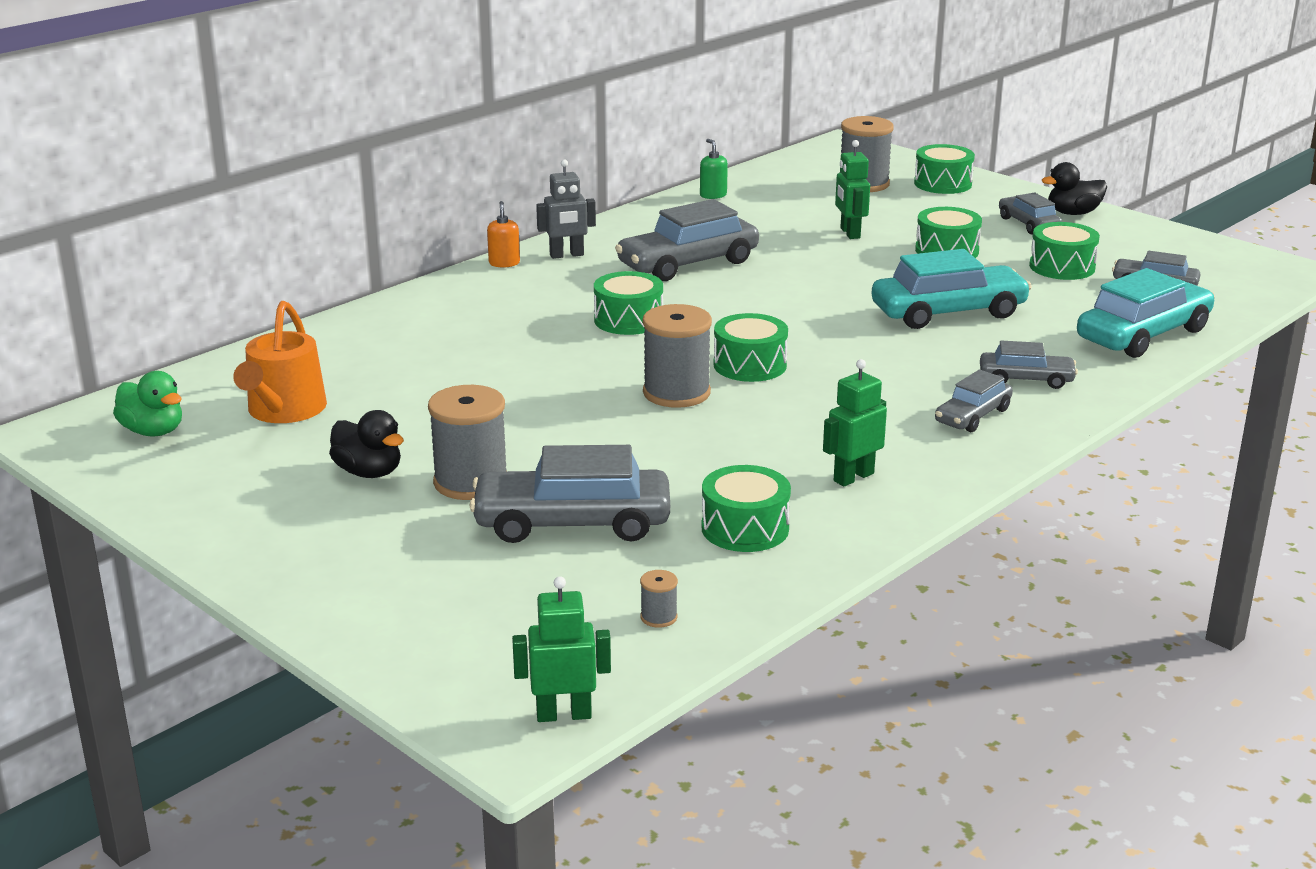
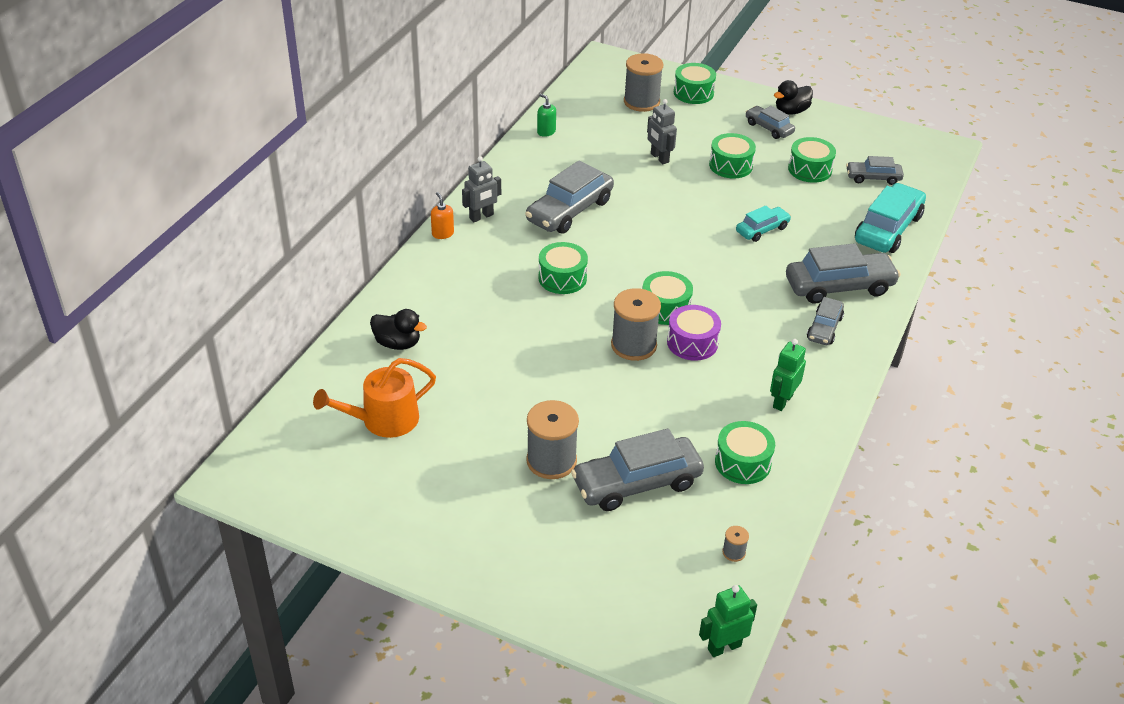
camera: 20 degrees left, 15 degrees up
green duck [113,371,182,436] -> none
orange watering can [233,301,327,423] -> orange watering can turned 75 degrees clockwise [313,358,436,438]
black duck [329,410,404,478] -> black duck moved to [370,309,427,350]
green robot [835,140,870,239] -> grey robot [647,99,677,164]
turquoise car [871,249,1032,329] -> turquoise car [736,206,791,242], size x0.56
grey car [980,341,1078,389] -> grey car [786,243,901,304], size x1.78
none -> purple drum [667,305,721,361]

